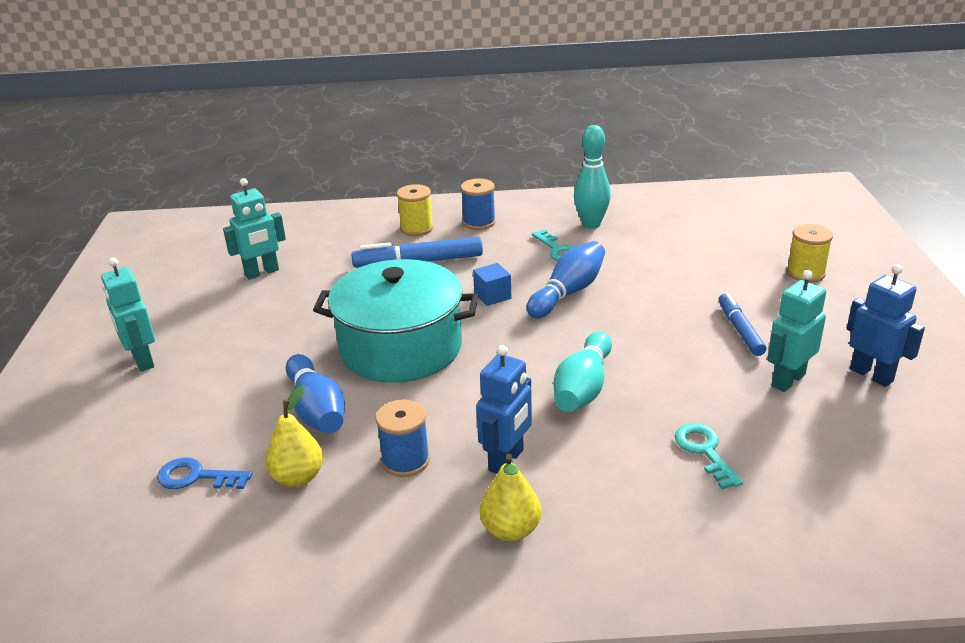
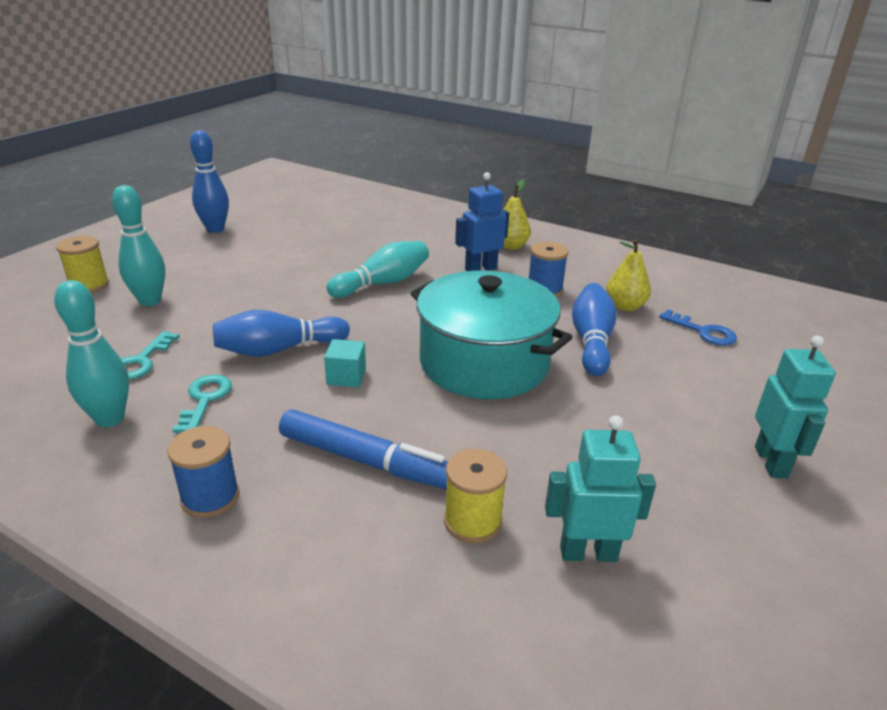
camera: 150 degrees left, 0 degrees up
yellow spool [397,184,433,236] -> yellow spool moved to [444,449,507,543]
blue cube [473,263,511,306] -> turquoise cube [324,339,366,387]
turquoise key [675,423,743,489] -> turquoise key moved to [121,331,179,380]
blue marker [719,293,767,356] -> none
turquoise robot [768,270,826,392] -> none
blue robot [847,264,925,387] -> blue bowling pin [190,130,229,233]
none -> turquoise bowling pin [112,185,165,306]

